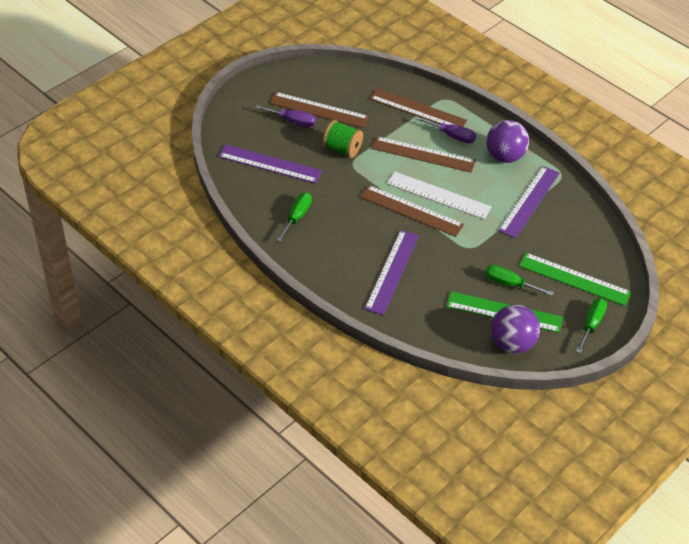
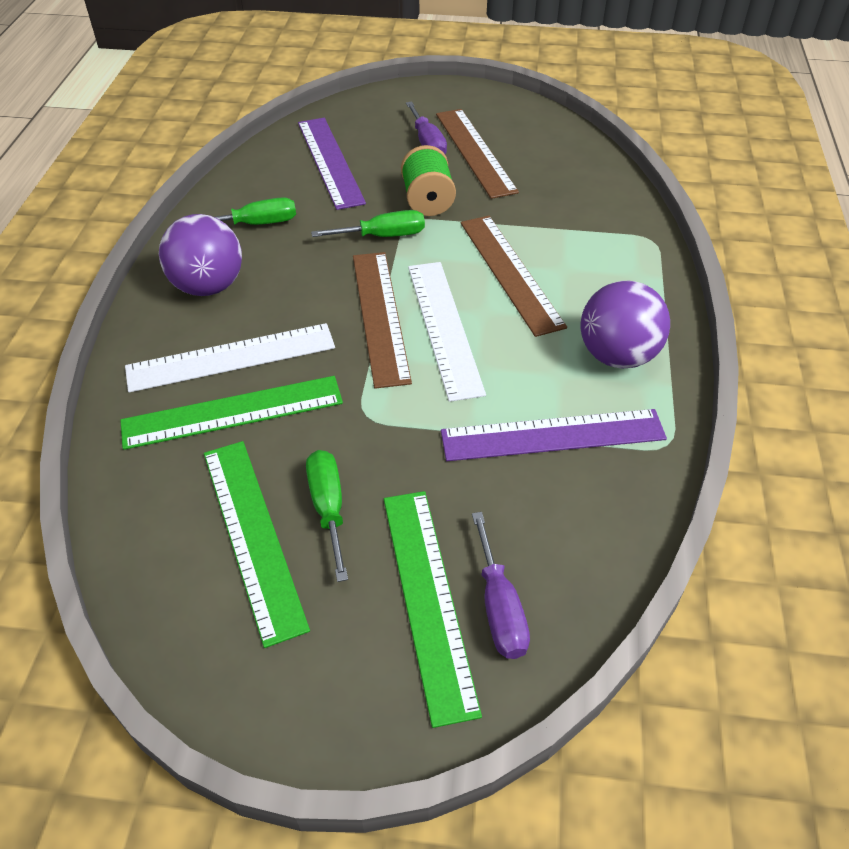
camera: 55 degrees right, 0 degrees up
purple ruler [364,230,419,315] -> white ruler [125,323,335,393]
brown ruler [370,88,467,127] -> none
purple screwdriver [415,116,476,143] -> purple screwdriver moved to [472,512,530,659]
purple ball [491,305,540,354] -> purple ball moved to [159,214,242,296]
green screwdriver [576,298,607,353] -> green screwdriver moved to [311,210,425,237]
none -> green ruler [120,376,343,450]

